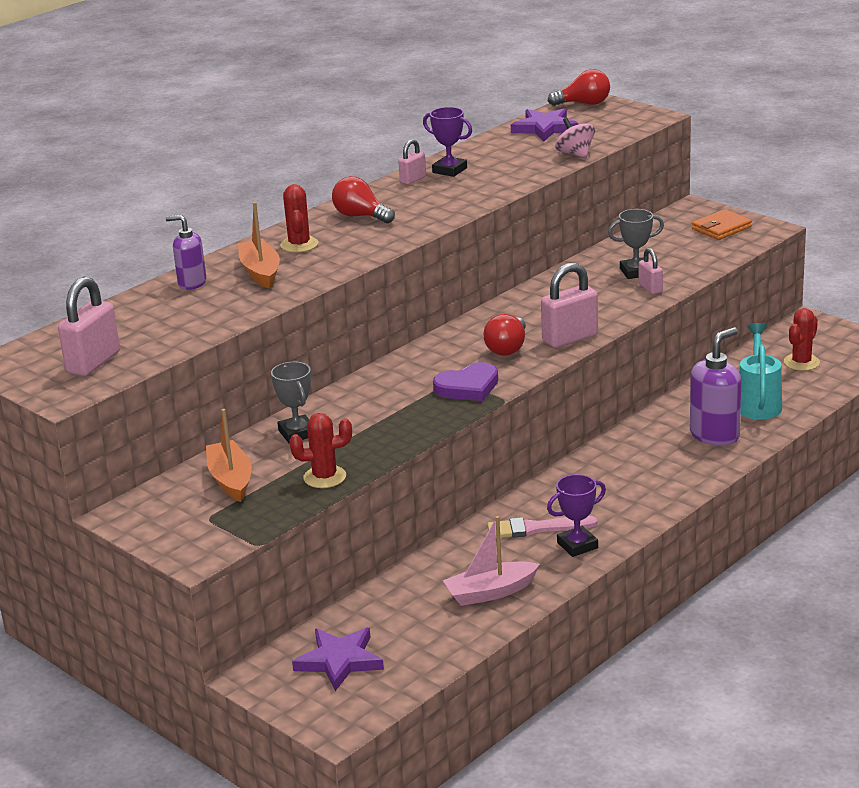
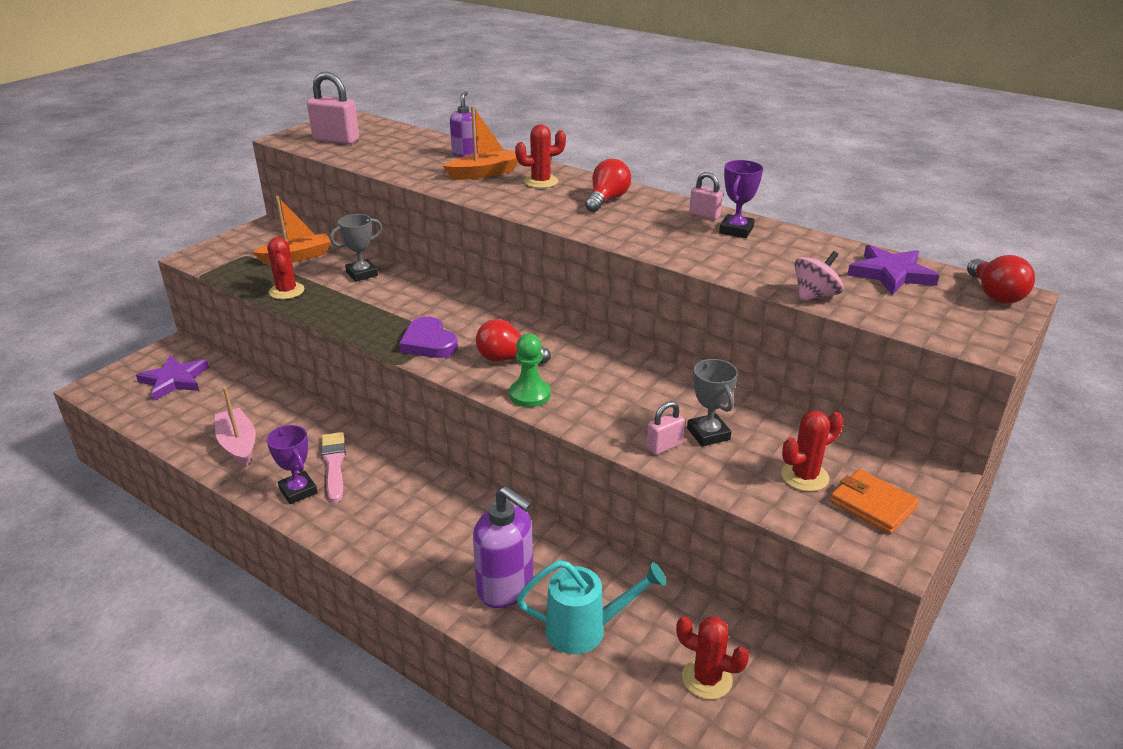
camera: 80 degrees right, 5 degrees up
pink padlock [541,263,598,348] -> green pawn [509,334,551,407]
none -> red cactus [781,410,843,492]

